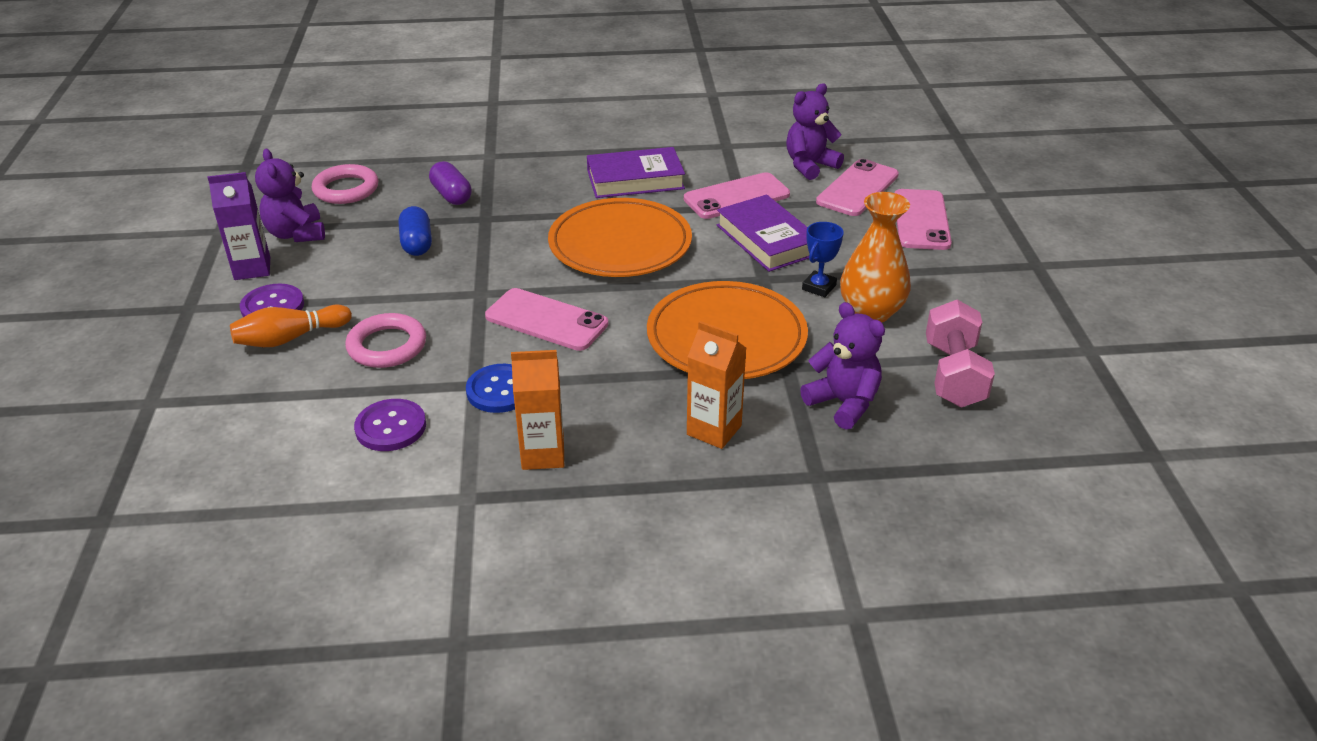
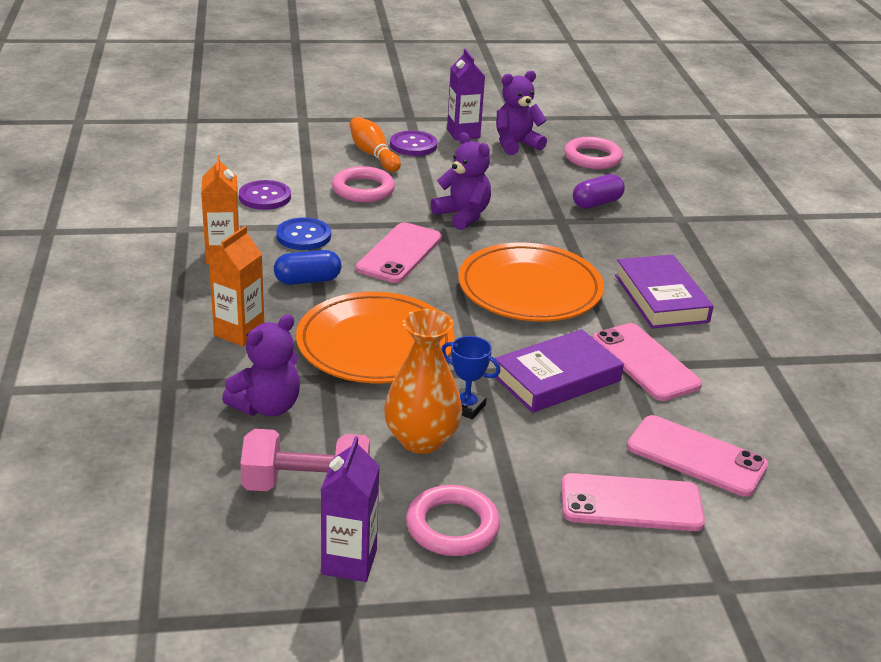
camera: 85 degrees right, 5 degrees down
blue capsule [399,206,432,256] -> blue capsule moved to [274,250,341,285]
purple teddy bear [786,83,844,180] -> purple teddy bear moved to [431,132,491,230]
none -> purple carton [321,436,380,582]
none -> pink ring [406,485,500,556]

